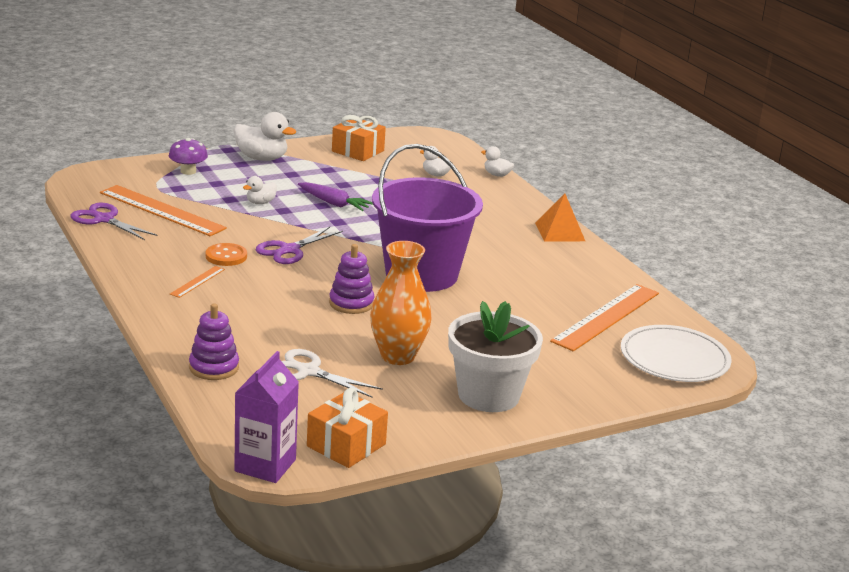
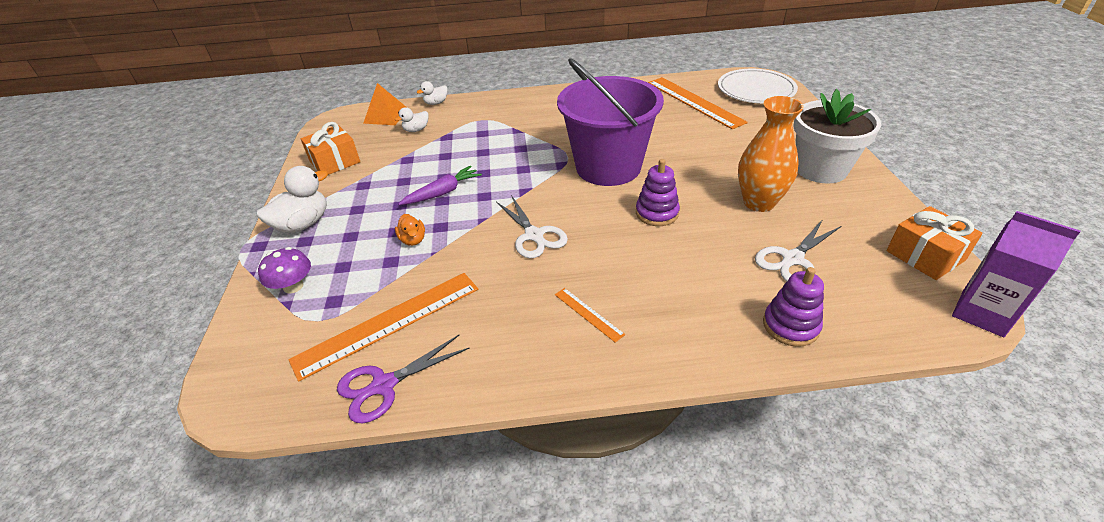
camera: 65 degrees left, 15 degrees up
orange button [206,243,247,266] -> none
white duck [243,176,277,204] -> orange duck [395,214,425,246]
purple scissors [256,227,343,264] -> white scissors [496,195,568,258]
orange pyramid [535,193,585,241] -> orange pyramid moved to [363,83,406,125]

